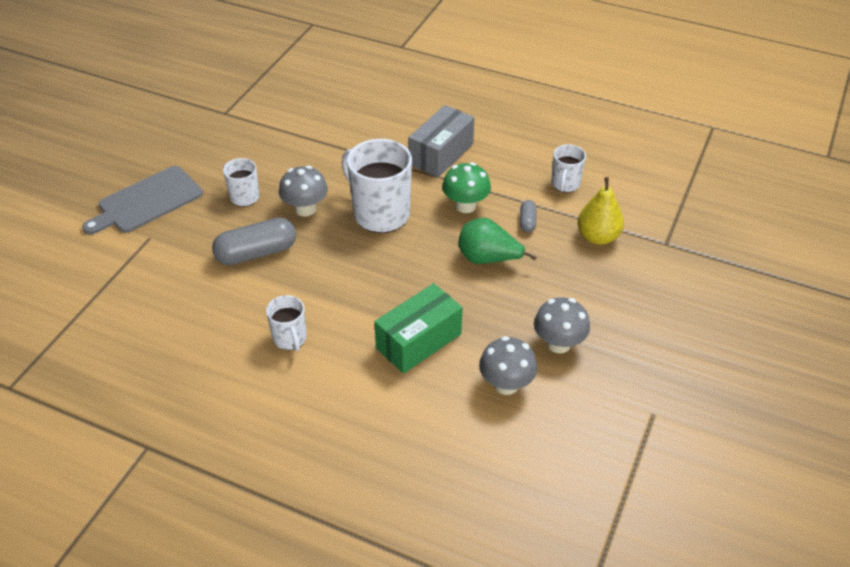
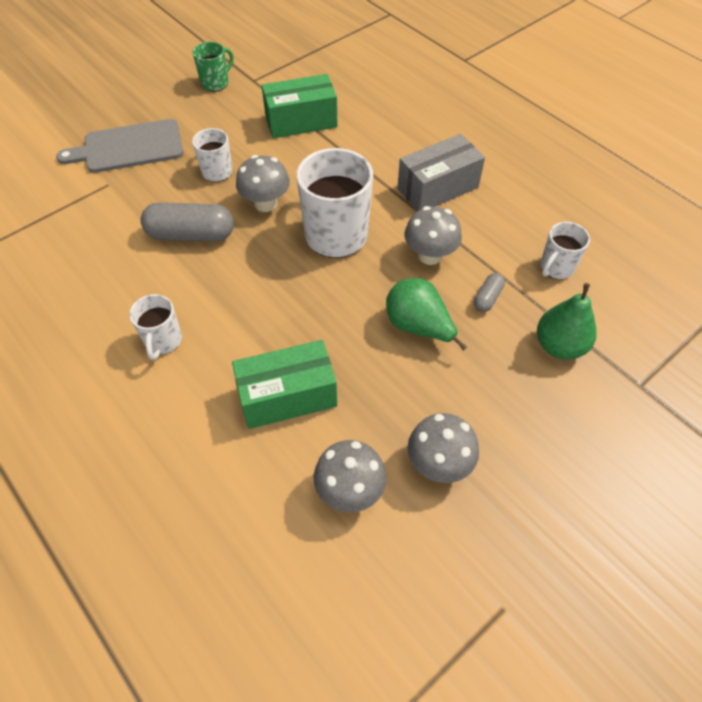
camera: 25 degrees right, 10 degrees up
green mushroom [442,162,491,213] -> grey mushroom [405,206,462,265]
yellow pear [577,177,624,245] -> green pear [537,283,597,360]
none -> green mug [193,42,234,92]
none -> green box [261,74,338,139]

